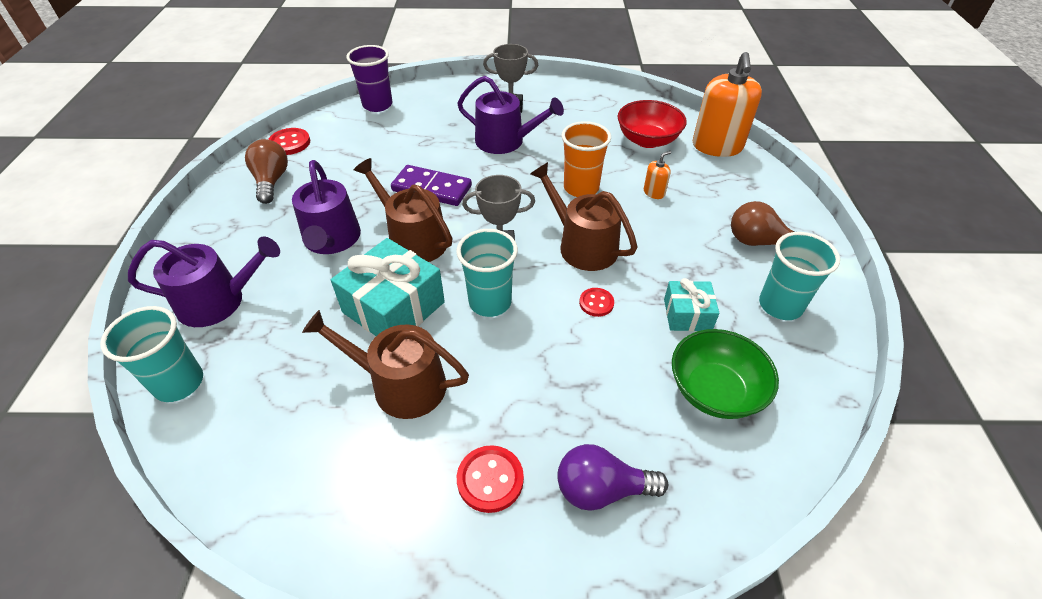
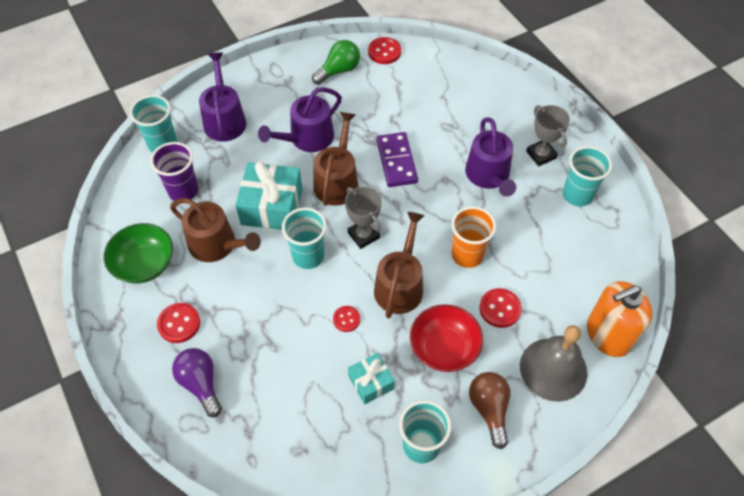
camera: 60 degrees right, 10 degrees up
purple watering can [128,237,280,327] -> purple watering can turned 150 degrees counterclockwise [199,52,246,142]
brown light bulb [245,139,288,204] -> green light bulb [312,40,360,85]
brown watering can [302,310,469,419] -> brown watering can turned 135 degrees clockwise [170,198,261,262]
purple cup [346,45,393,112] -> purple cup moved to [150,142,199,201]
red bowl [618,100,687,148] -> red bowl moved to [410,304,483,372]
orange soap dispenser [644,151,671,199] -> red button [479,288,522,328]
green bowl [672,329,779,419] -> green bowl moved to [104,223,173,284]
none -> grey bell [520,325,588,402]
none -> turquoise cup [563,146,612,207]

